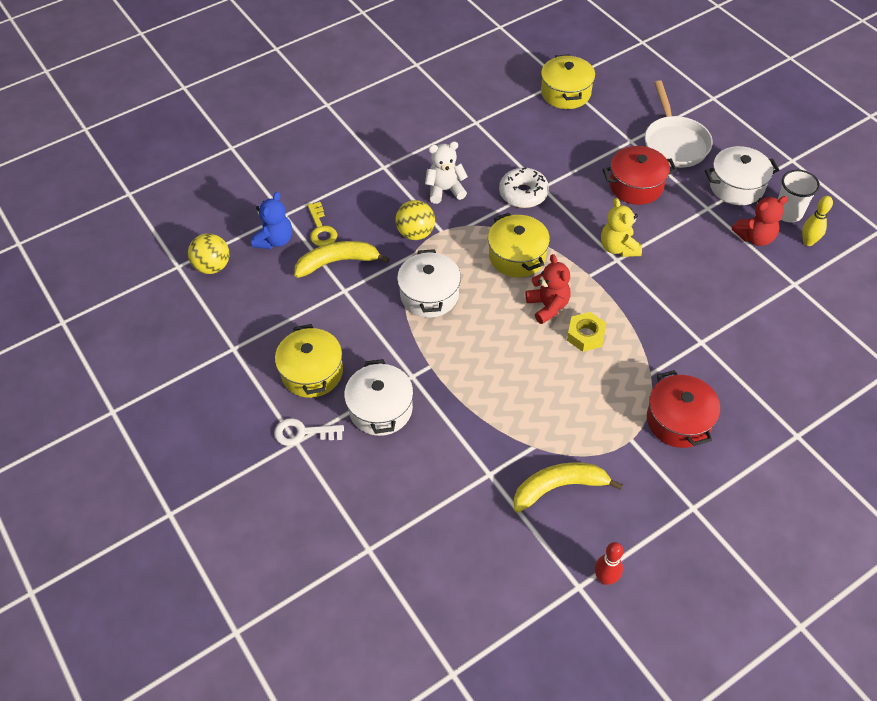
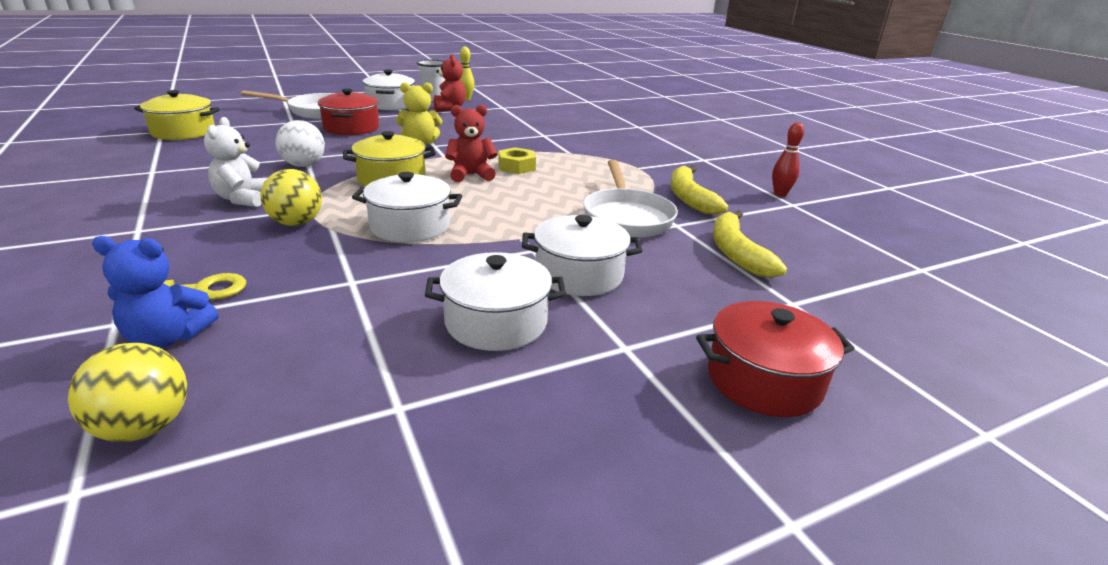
camera: 85 degrees left, 25 degrees down
blue teddy bear [251,192,292,249] -> blue teddy bear turned 150 degrees clockwise [92,236,218,348]
white key [274,418,344,446] -> none
yellow pot [275,324,343,398] -> white pot [425,252,566,351]
yellow banana [294,241,390,278] -> yellow banana moved to [713,210,787,278]
white donut [499,167,549,208] -> white ball [276,120,325,167]
red pot [647,370,720,448] -> red pot moved to [696,301,855,417]
none -> white pan [583,160,678,238]

